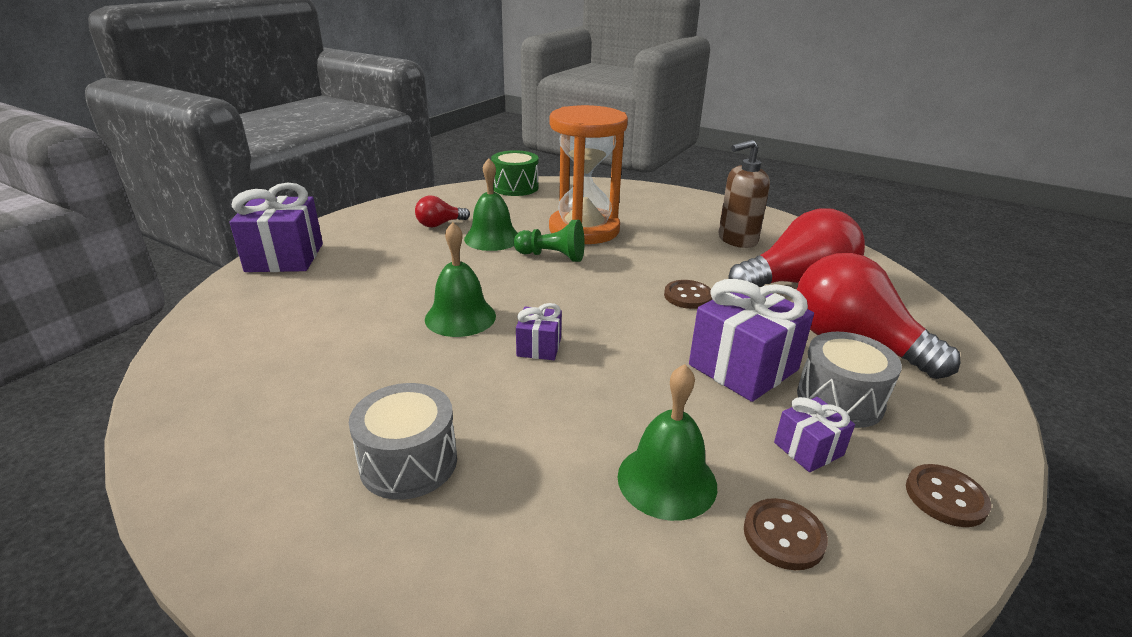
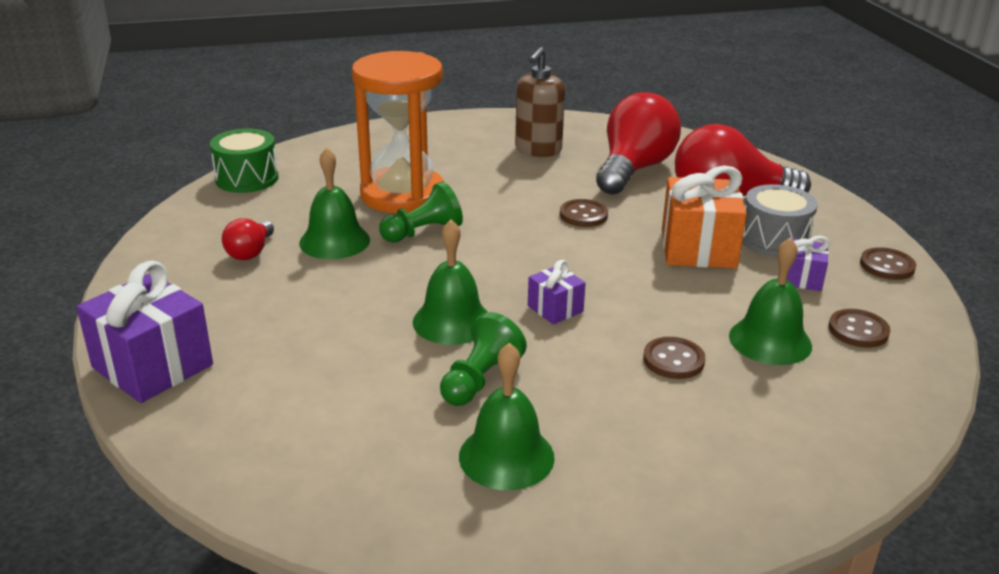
camera: 45 degrees left, 0 degrees up
grey drum [349,383,457,500] -> none
purple gift [689,279,814,402] -> orange gift [662,165,747,268]
none -> green pawn [440,312,527,406]
none -> green bell [459,343,555,490]
none -> brown button [643,337,705,379]

